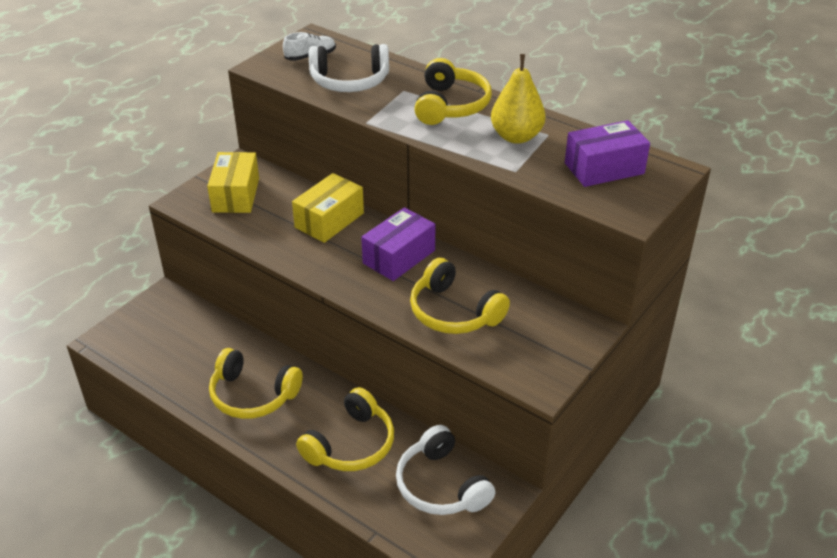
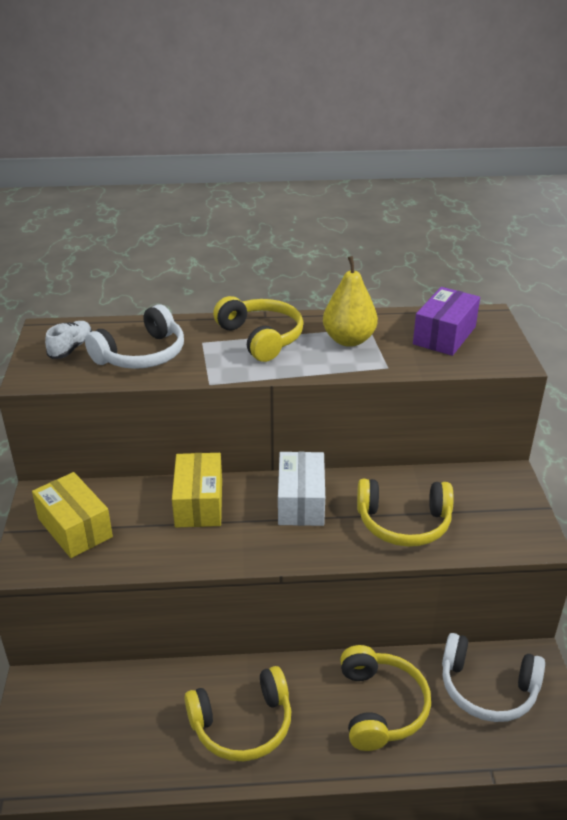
camera: 40 degrees left, 5 degrees down
purple box [361,207,436,281] -> white box [278,452,325,526]

